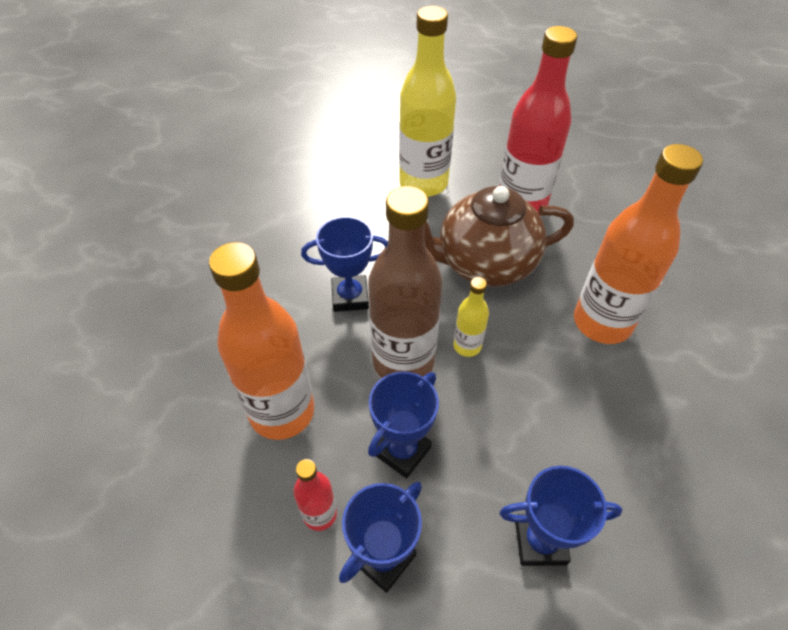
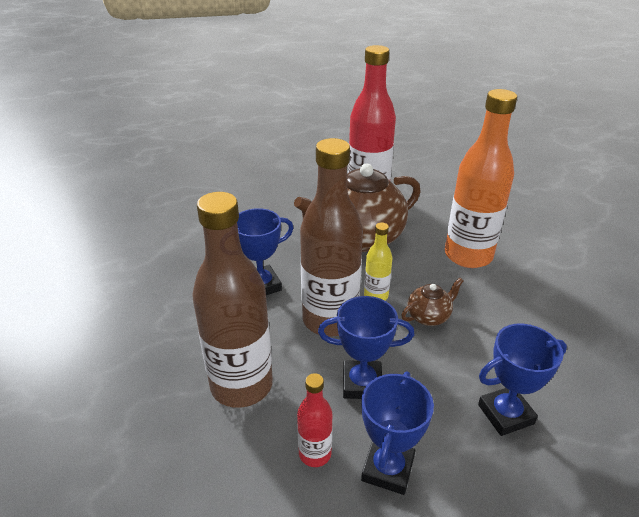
camera: 20 degrees left, 15 degrees down
orange bottle [209,242,314,440] -> brown bottle [192,192,273,408]
blue trophy [368,371,439,478] -> blue trophy turned 75 degrees clockwise [318,296,414,399]
yellow bottle [399,6,456,197] -> none
none -> brown teapot [401,278,463,326]

